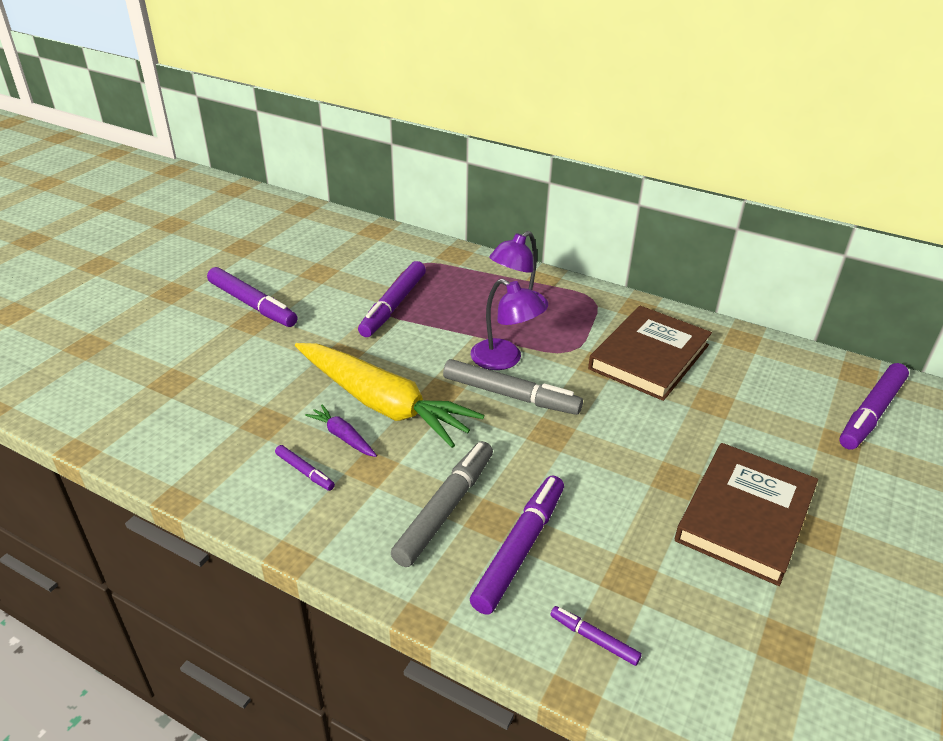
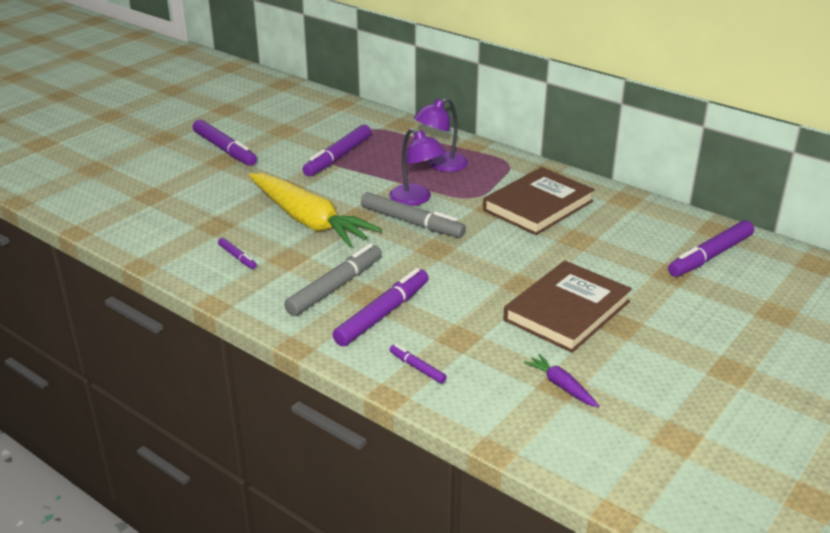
camera: 10 degrees right, 5 degrees down
purple carrot [305,405,377,457] -> purple carrot moved to [524,354,599,407]

